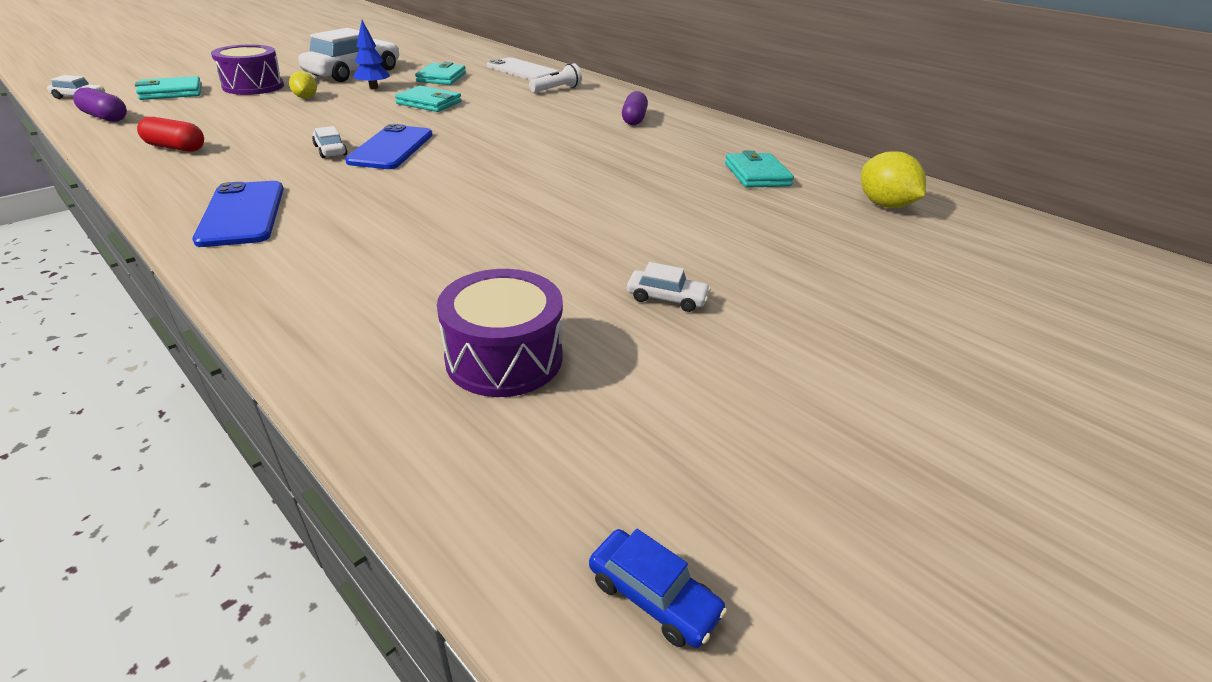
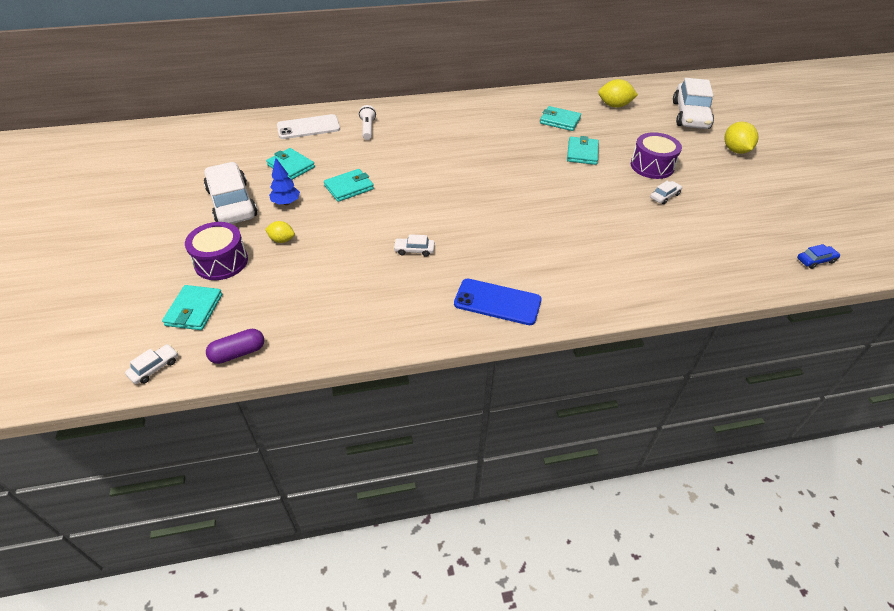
camera: 55 degrees left, 10 degrees up
red capsule [137,117,204,152] -> none
blue phone [345,124,433,169] -> none
purple drum [437,269,563,397] -> purple drum moved to [631,132,682,179]
purple capsule [622,91,648,125] -> none
none -> turquoise wallet [567,136,599,165]
none -> white car [673,78,714,129]
none -> yellow lemon [724,122,758,154]

